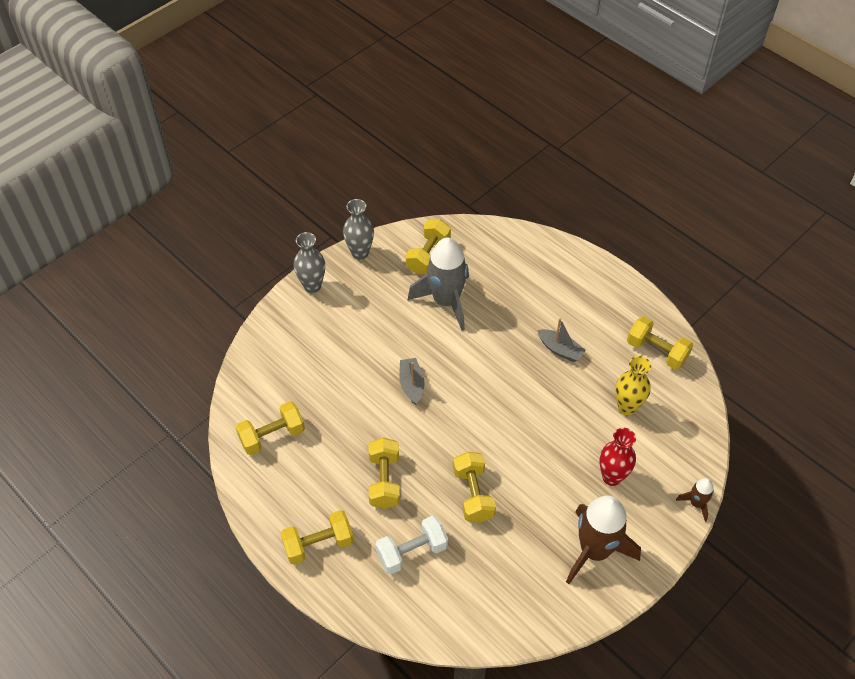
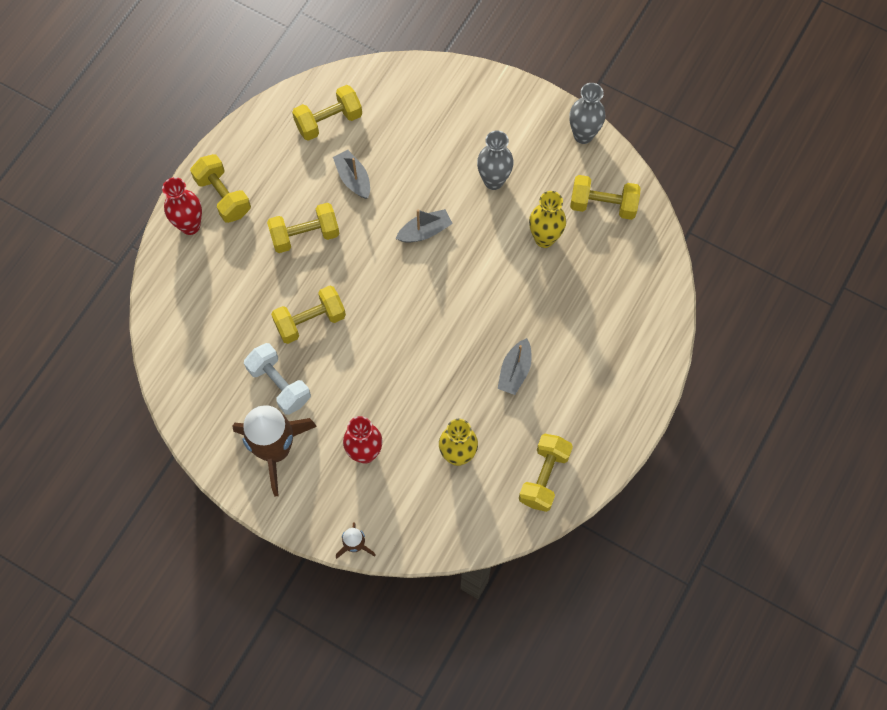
camera: 75 degrees right, 15 degrees up
yellow dumbbell [236,401,305,455] -> yellow dumbbell turned 75 degrees counterclockwise [292,85,362,141]
grey vase [294,232,325,293] -> grey vase moved to [477,130,514,190]
white dumbbell [376,516,448,574] -> white dumbbell moved to [244,343,311,415]
grey rocket [408,238,469,330] -> yellow vase [529,191,566,248]
none -> red vase [162,177,202,235]
none -> grey boat [333,150,370,199]

